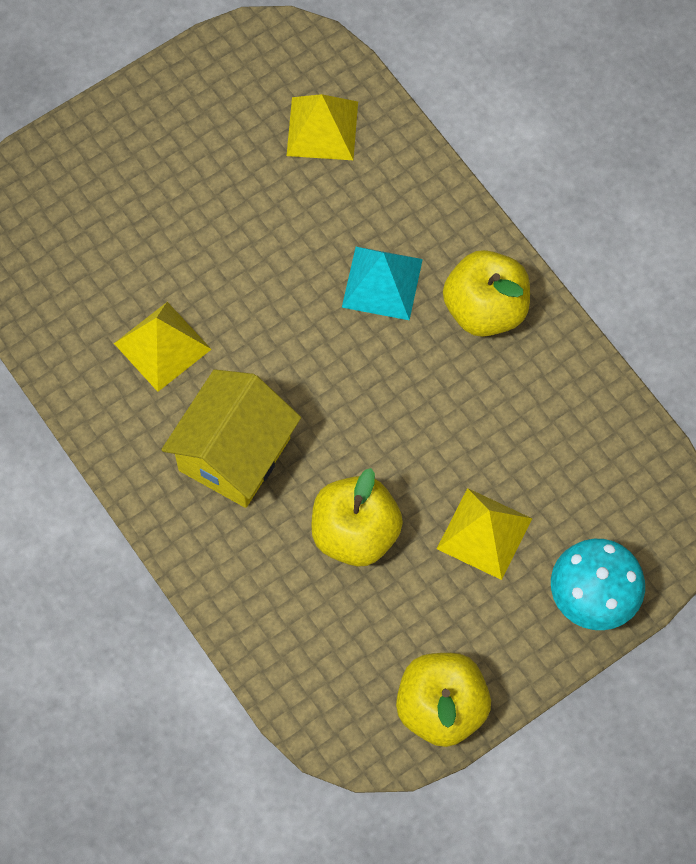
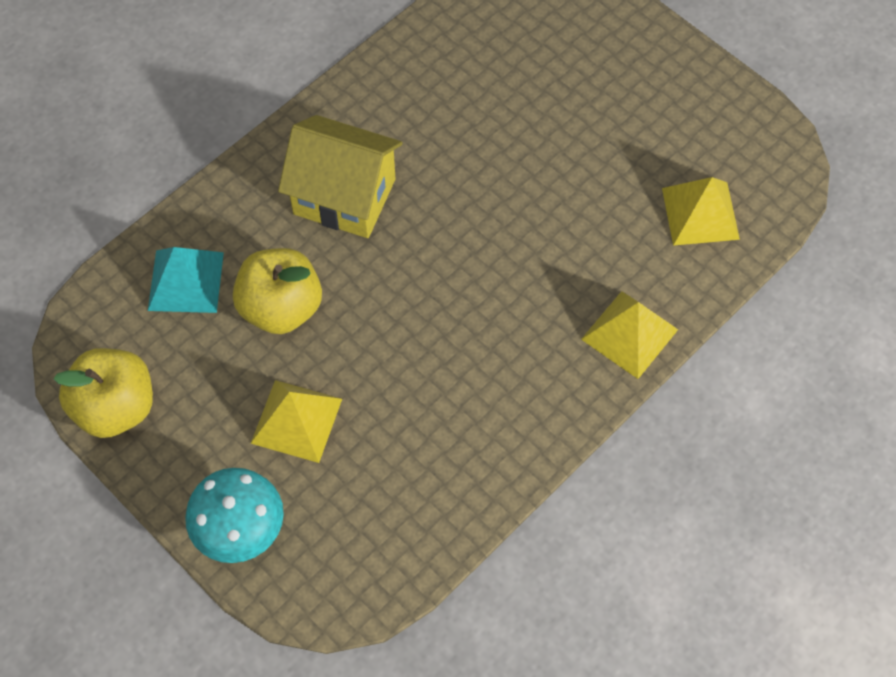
camera: 80 degrees right, 5 degrees down
yellow pyramid [114,302,212,392] -> yellow pyramid moved to [581,291,678,379]
turquoise pyramid [342,247,423,320] -> turquoise pyramid moved to [148,247,224,313]
yellow apple [443,250,530,337] -> none

